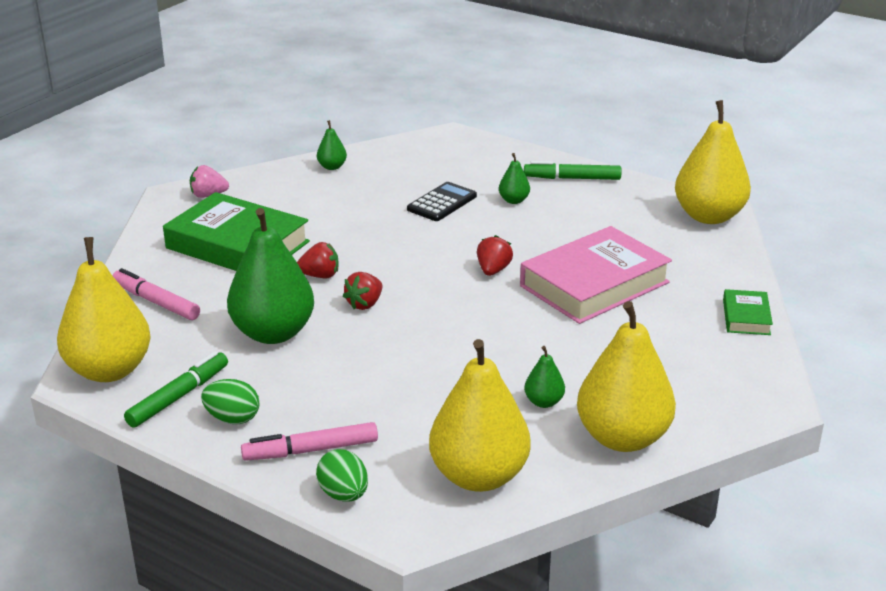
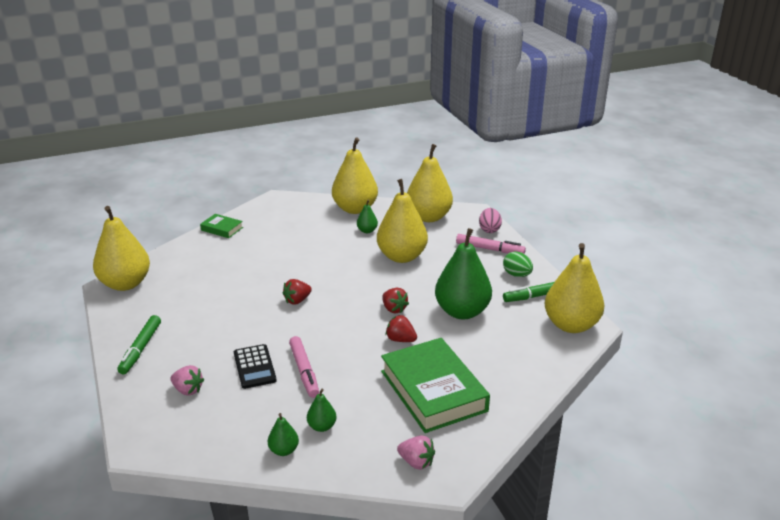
camera: 145 degrees left, 0 degrees up
pink marker [113,268,200,320] -> pink marker moved to [289,336,319,398]
green egg [316,449,368,502] -> pink egg [479,208,502,233]
red strawberry [343,272,382,310] -> red strawberry turned 75 degrees clockwise [382,288,409,313]
black calculator [407,182,477,221] -> black calculator turned 90 degrees counterclockwise [234,344,277,389]
green pear [499,153,530,204] -> green pear moved to [307,389,336,432]
pink book [520,226,672,324] -> none
green marker [524,161,622,180] -> green marker turned 60 degrees clockwise [117,315,161,374]
green book [723,289,773,335] -> green book turned 75 degrees clockwise [200,214,243,238]
none -> pink strawberry [170,365,204,396]
none -> yellow pear [377,179,428,263]

